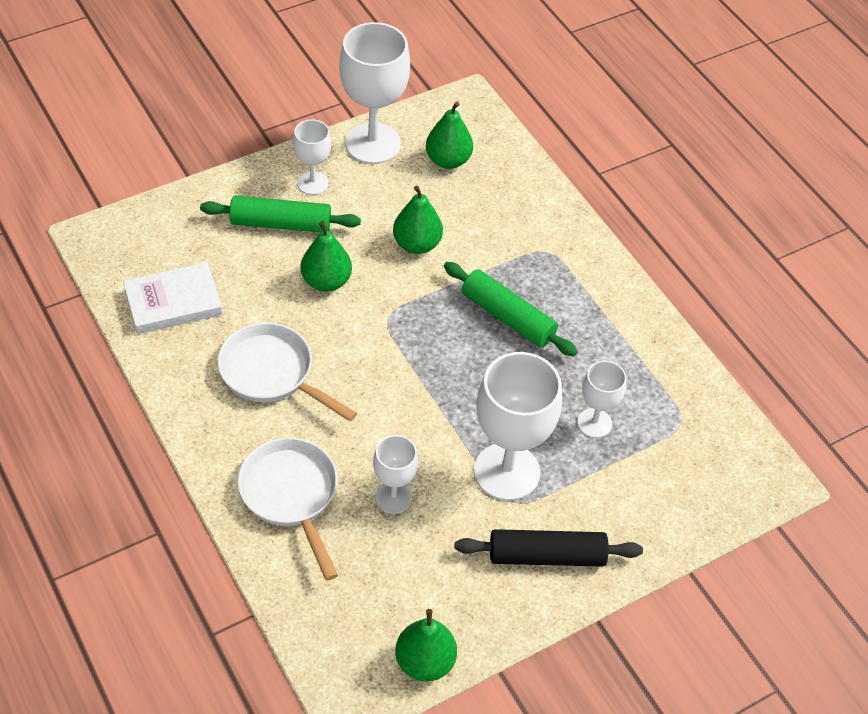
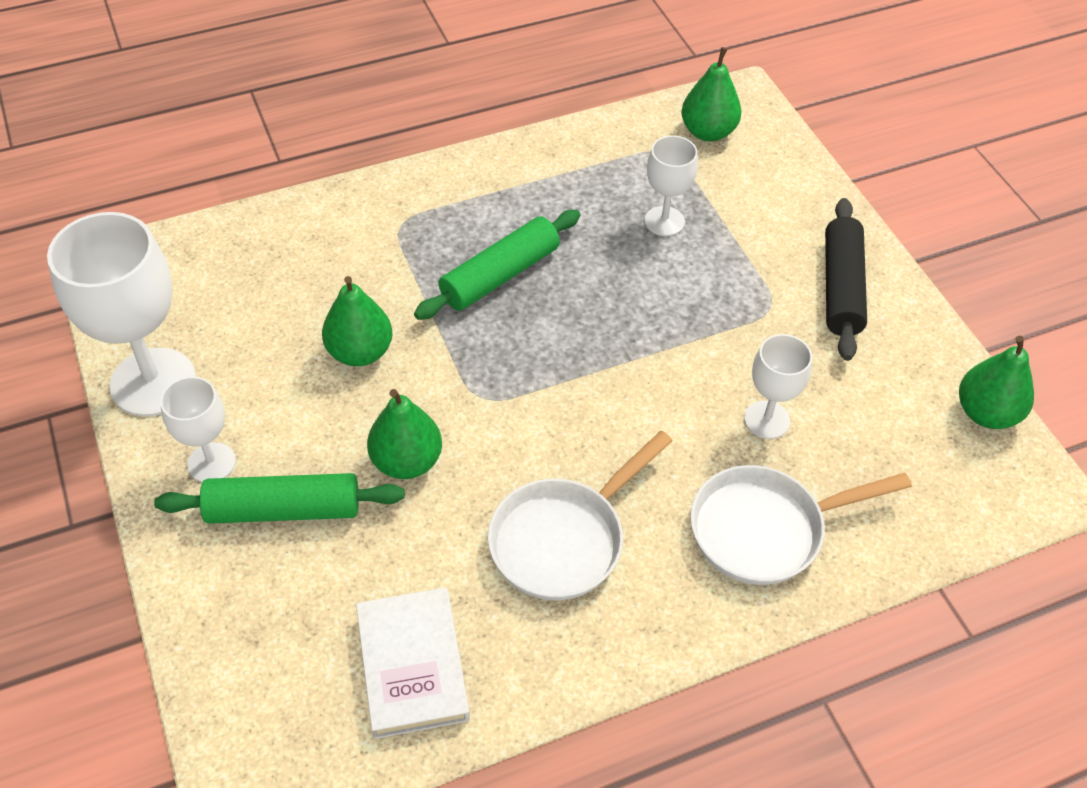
camera: 80 degrees left, 0 degrees up
green rolling pin [200,196,361,233] -> green rolling pin turned 75 degrees clockwise [154,473,405,524]
green pear [426,101,473,169] -> green pear moved to [681,47,742,141]
white goblet [474,352,562,501] -> none

